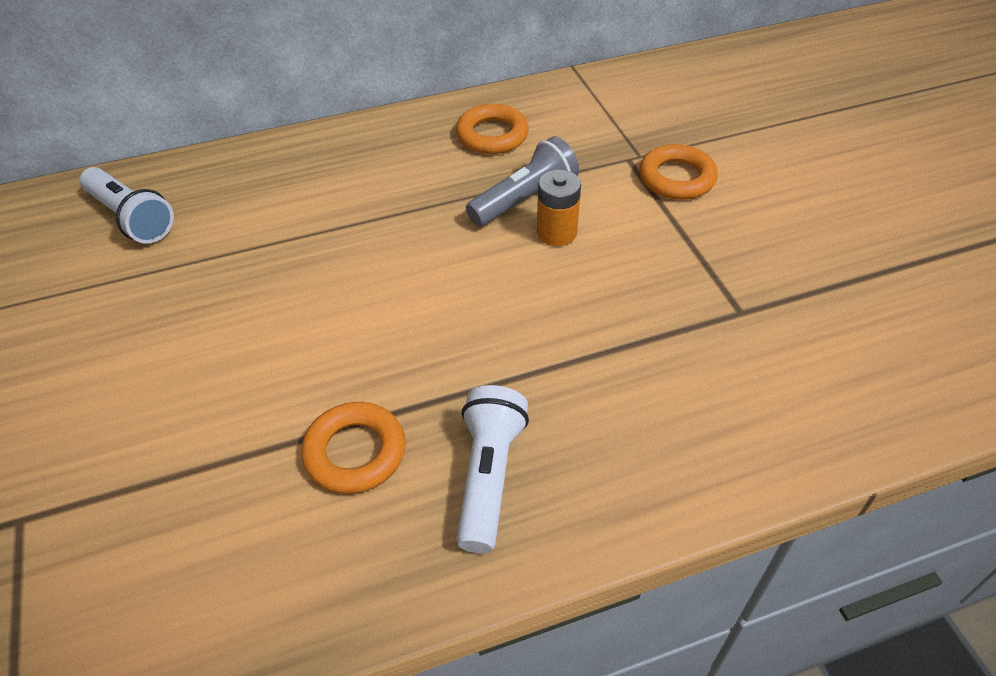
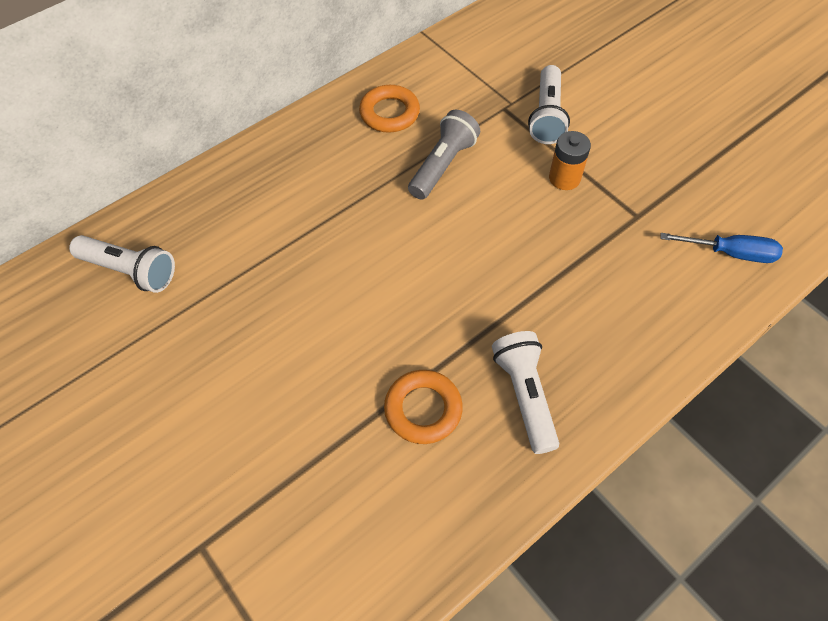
camera: 20 degrees left, 10 degrees up
orange battery [537,170,581,246] -> orange battery moved to [549,131,591,190]
orange ring [639,144,718,200] -> white flashlight [528,65,570,144]
none -> blue screwdriver [660,233,783,263]

